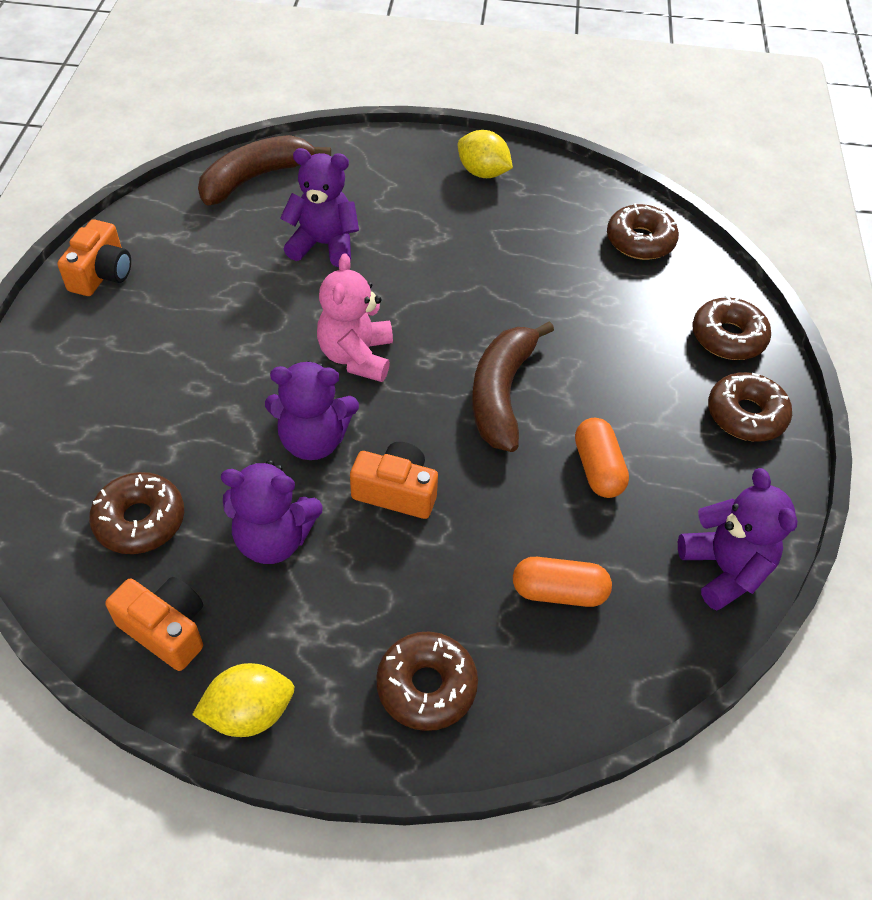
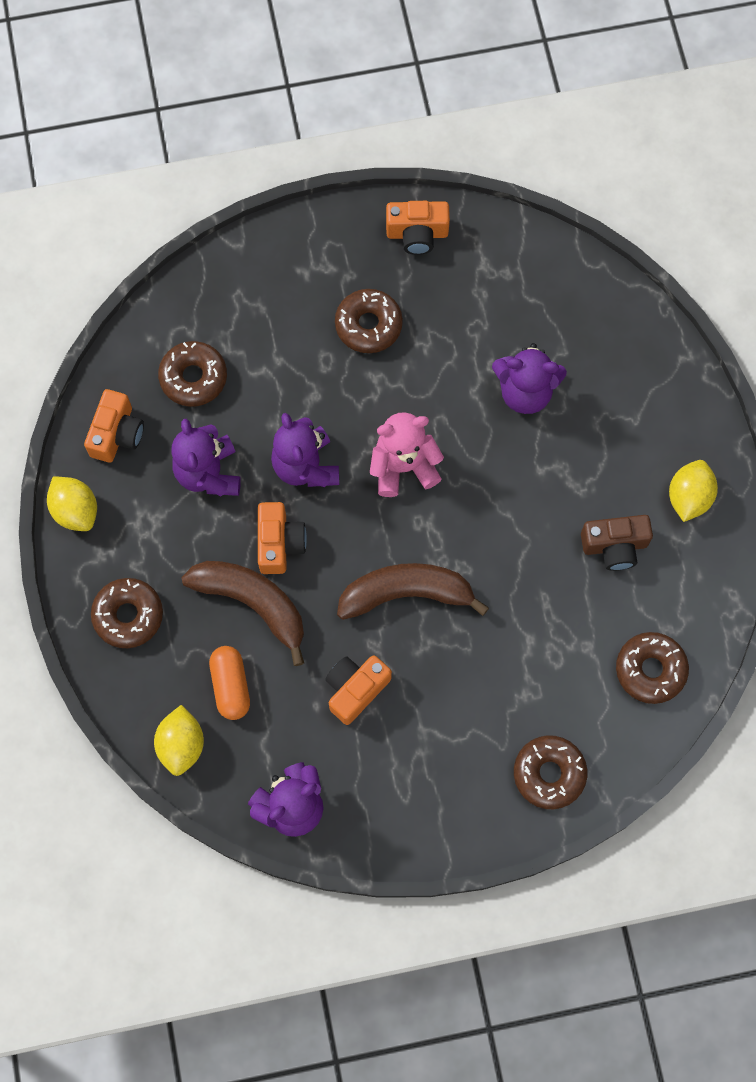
camera: 75 degrees right, 20 degrees up
brown banana [198,135,331,206] -> brown banana moved to [181,561,304,666]
purple teddy bear [280,148,359,267] -> purple teddy bear turned 105 degrees clockwise [492,343,567,414]
orange capsule [575,418,629,498] -> orange camera [325,655,392,725]
brown donut [708,372,792,442] -> brown donut moved to [335,289,403,353]
none -> yellow lemon [154,705,204,776]
none -> brown camera [581,515,653,571]

